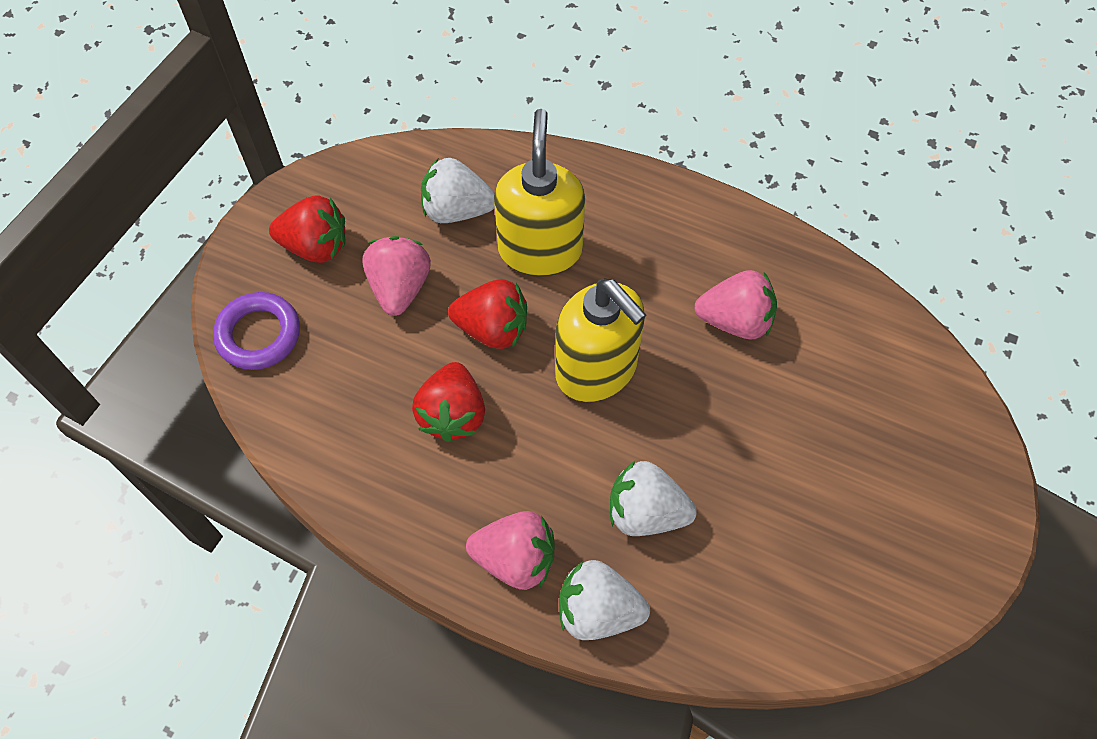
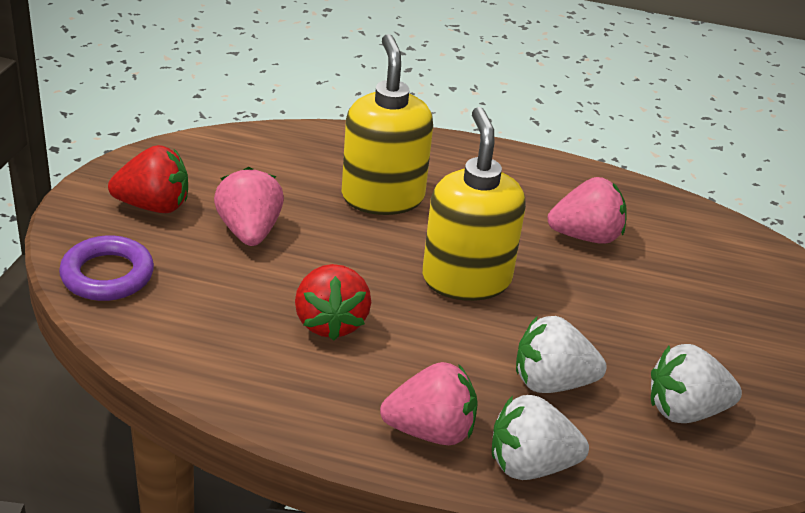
camera: 15 degrees left, 25 degrees down
white strawberry [421,157,495,223] -> white strawberry moved to [651,344,742,423]
red strawberry [448,279,527,349] -> none
yellow soap dispenser [555,278,646,402] -> yellow soap dispenser turned 135 degrees counterclockwise [422,107,526,301]

